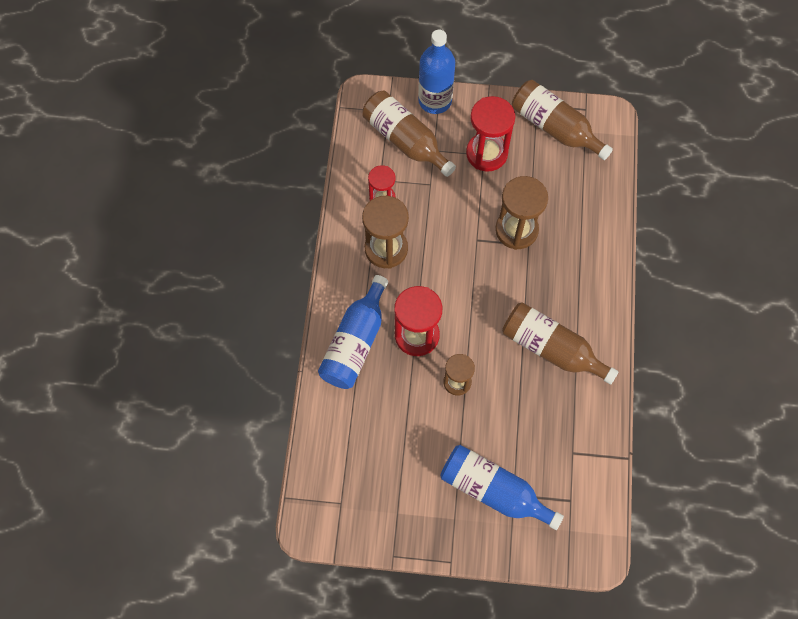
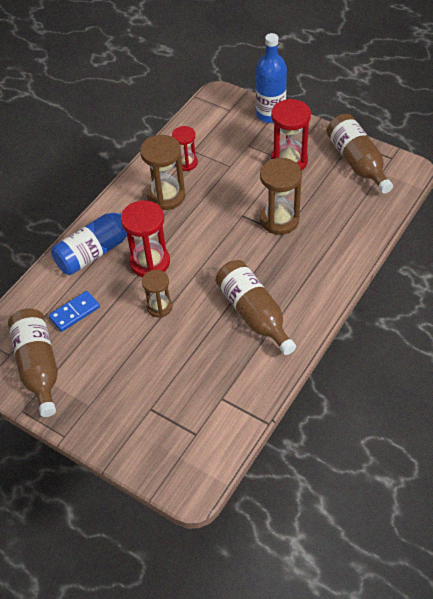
camera: 30 degrees right, 15 degrees down
brown bottle [362,90,456,177] -> brown bottle moved to [8,309,58,417]
blue bottle [440,445,564,530] -> none
none -> blue domino [48,291,100,332]

